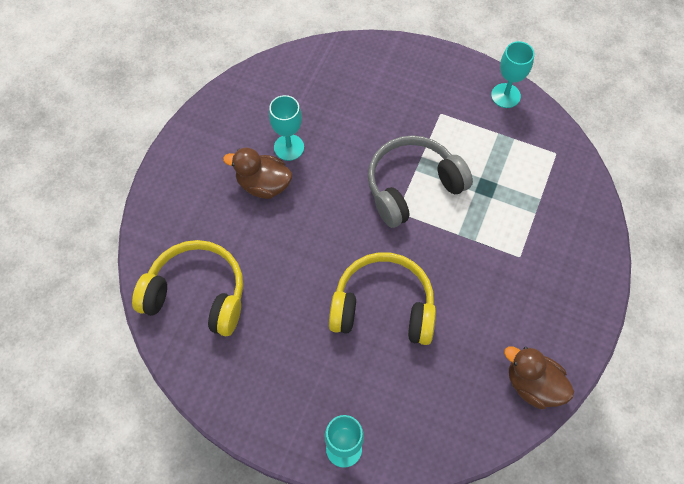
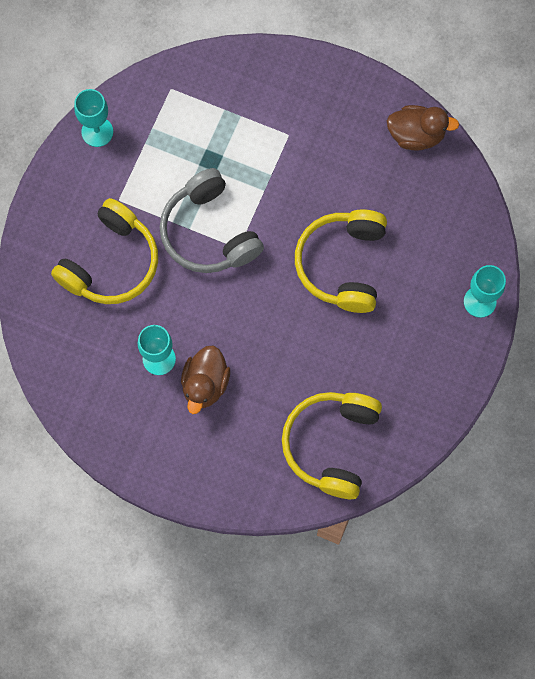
camera: 90 degrees left, 10 degrees up
brown duck [504,346,574,409] -> brown duck turned 120 degrees counterclockwise [387,105,459,151]
none -> yellow headphones [51,198,158,304]

